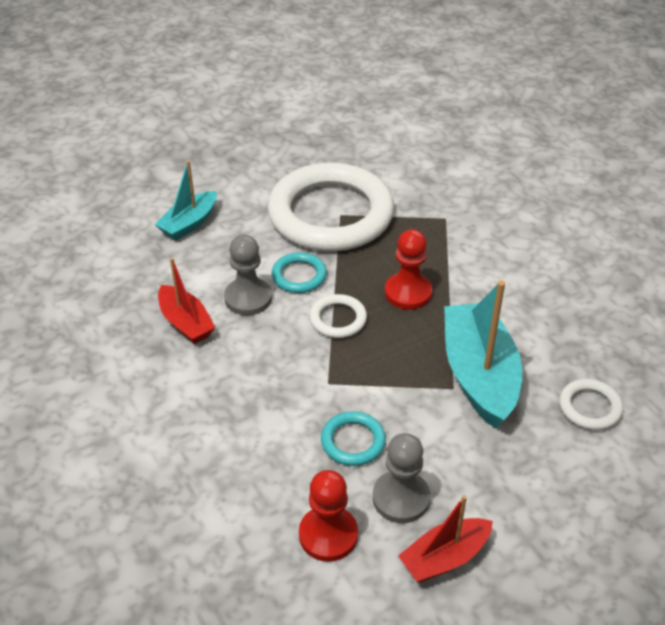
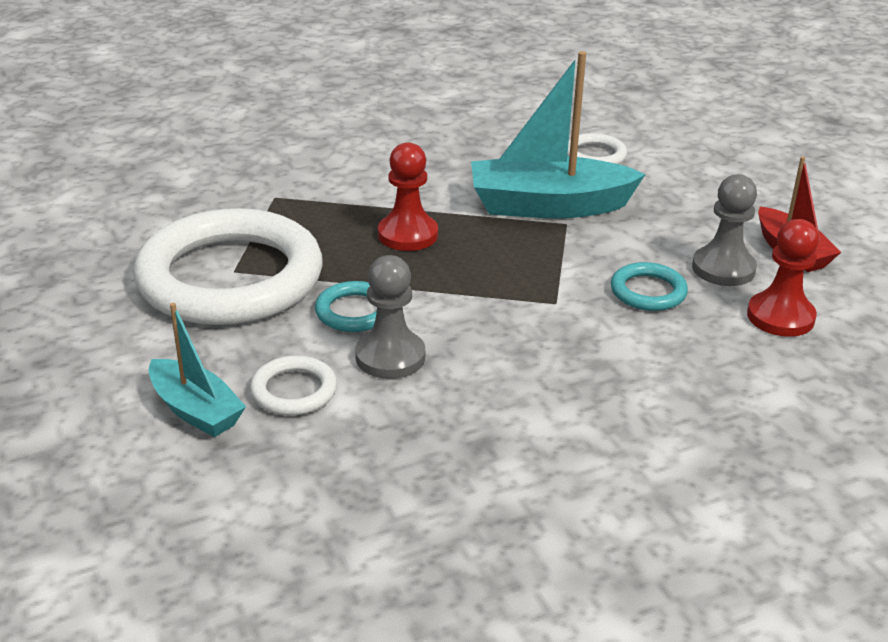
camera: 85 degrees left, 10 degrees down
red boat [158,258,216,344] -> none
white ring [309,294,367,338] -> white ring moved to [250,356,337,416]

